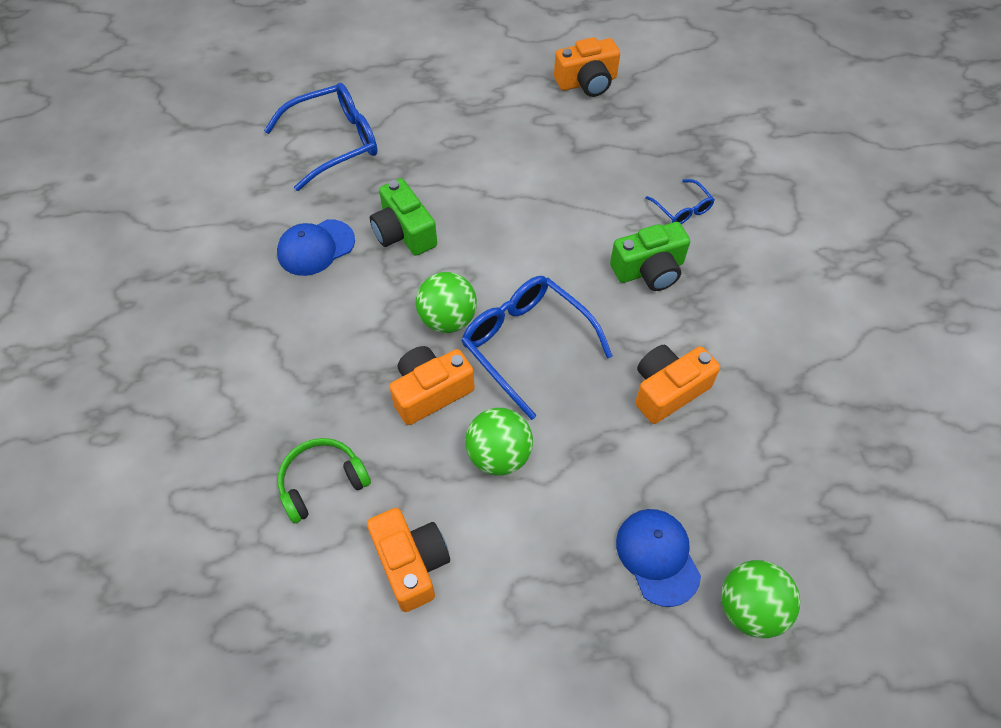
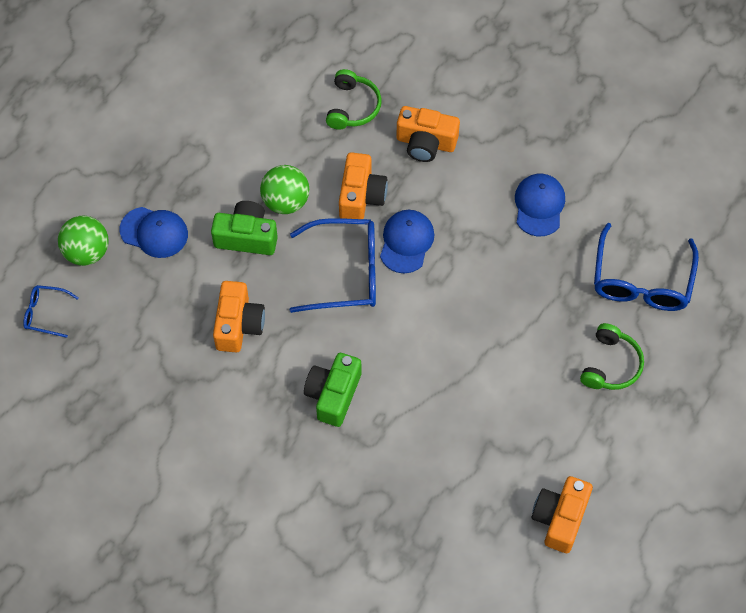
camera: 130 degrees right, 5 degrees up
orange camera [367,508,450,612] -> orange camera moved to [396,106,460,162]
green camera [370,178,437,256] -> green camera moved to [211,201,278,255]
green ball [416,272,477,333] -> blue cap [380,210,434,273]
blue glasses [646,179,715,224] -> blue glasses moved to [23,285,79,338]
none -> green headphones [580,323,644,390]

